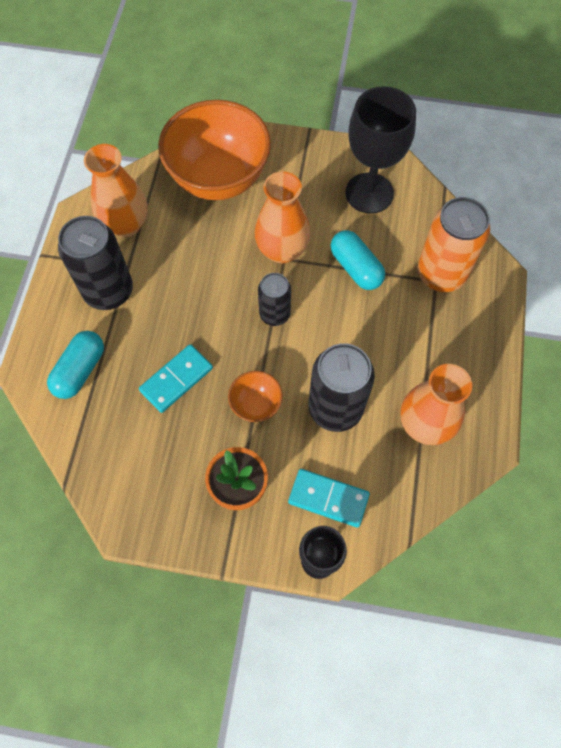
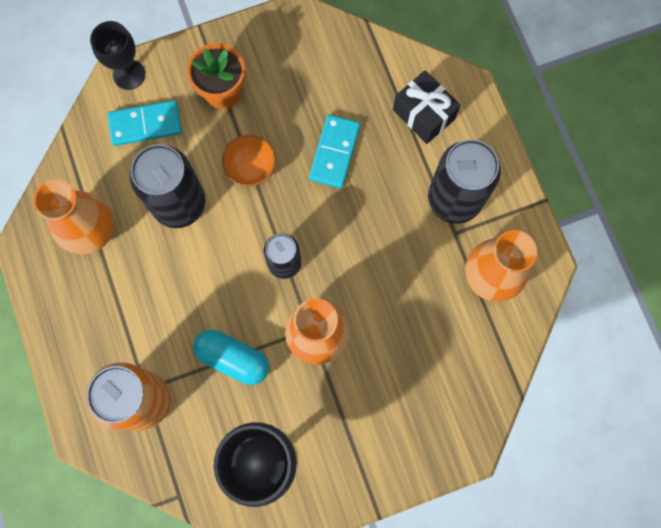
camera: 150 degrees right, 10 degrees up
turquoise capsule [47,331,104,399] -> black gift [393,70,461,144]
orange bowl [158,100,271,200] -> none

